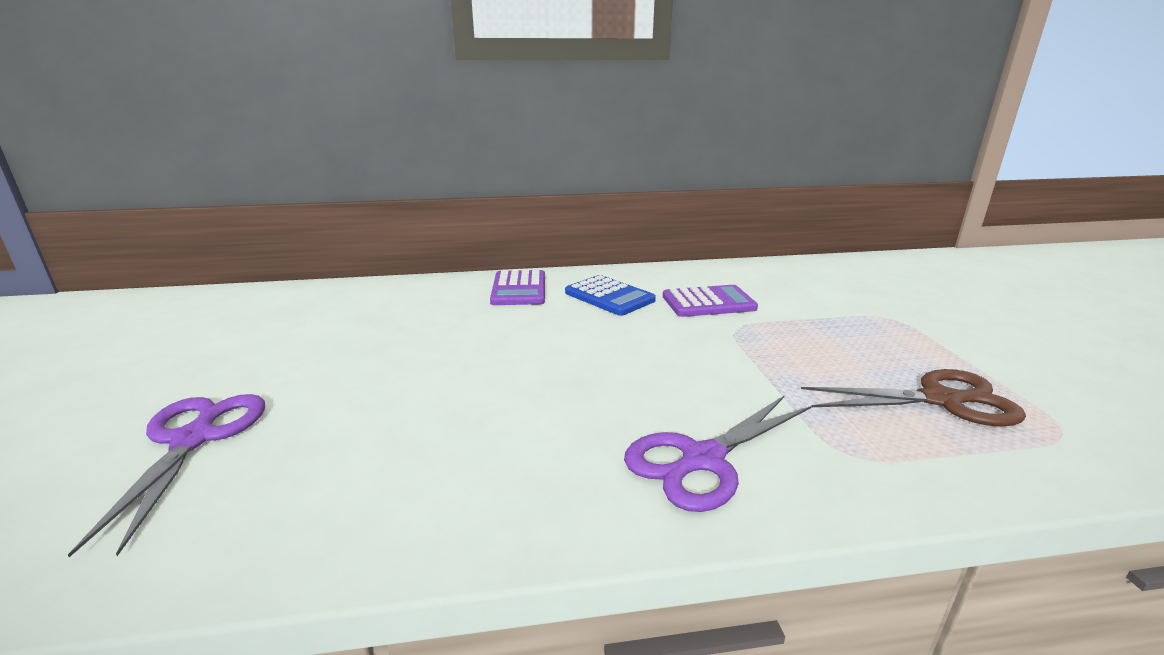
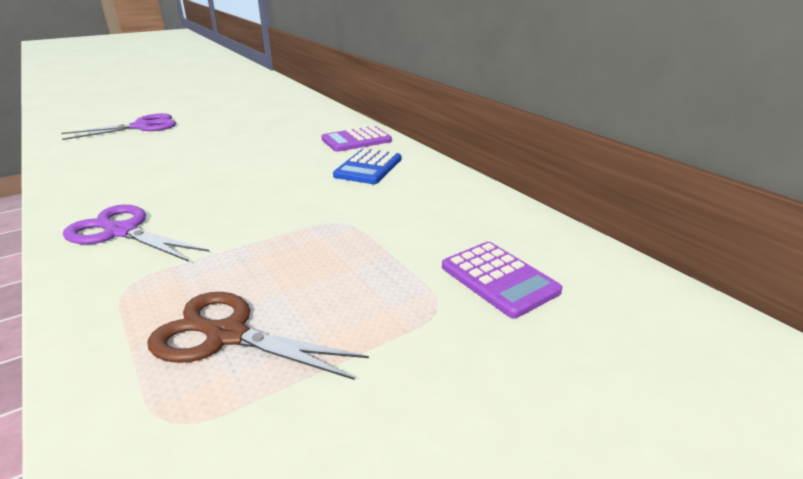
camera: 65 degrees right, 5 degrees up
purple calculator [663,285,758,317] -> purple calculator moved to [442,242,562,318]
brown scissors [801,369,1026,427] -> brown scissors turned 135 degrees clockwise [147,292,369,380]

